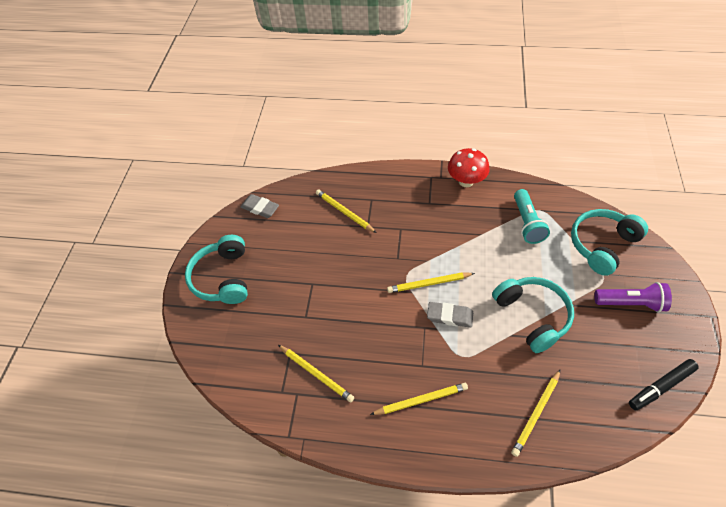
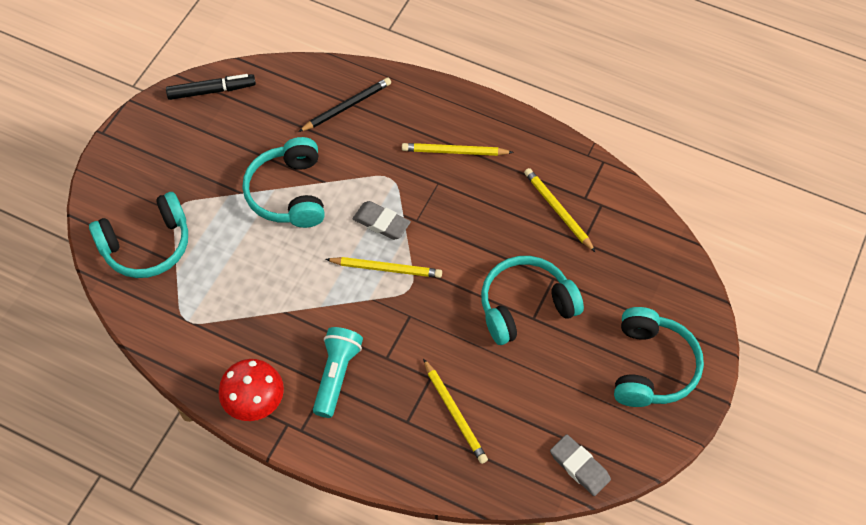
camera: 165 degrees left, 5 degrees up
yellow pencil [511,369,561,457] -> black pencil [298,78,391,132]
turquoise flashlight [514,189,550,244] -> turquoise flashlight moved to [313,327,363,418]
purple flashlight [594,282,672,313] -> none
none -> turquoise headphones [481,256,584,345]

